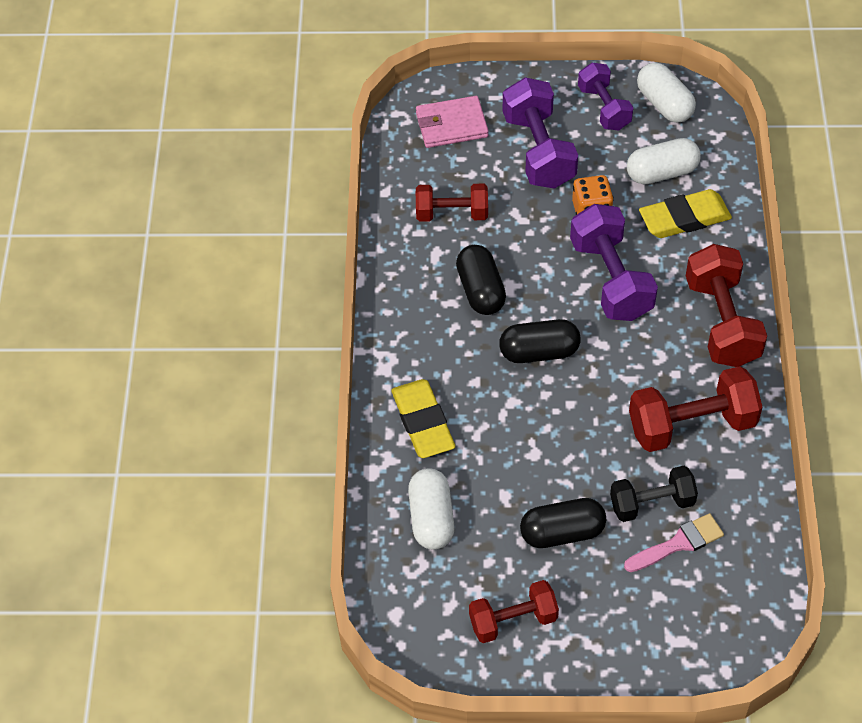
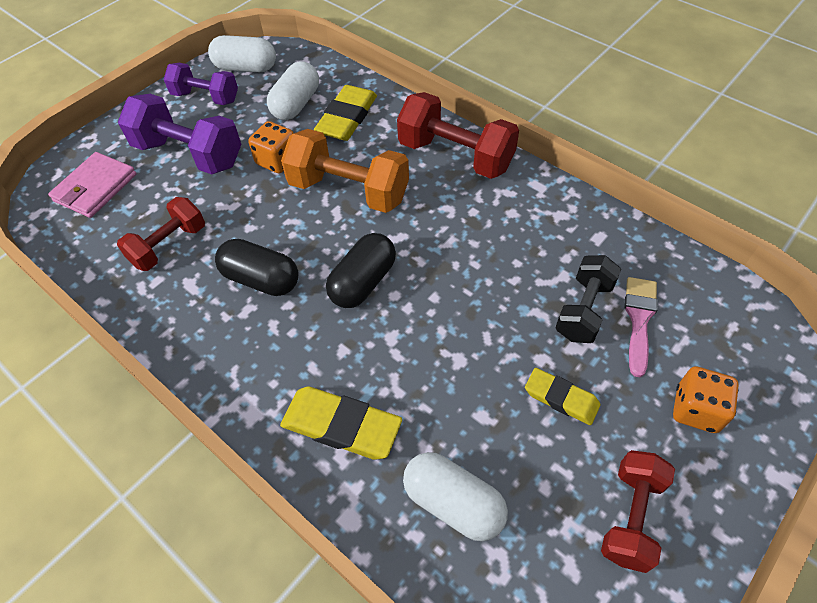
camera: 50 degrees left, 0 degrees up
black capsule [520,498,606,548] -> yellow eraser [525,368,600,425]
purple dumbbell [570,204,658,321] -> orange dumbbell [281,129,409,213]
red dumbbell [629,366,762,452] -> none
none -> orange dice [673,366,739,433]

